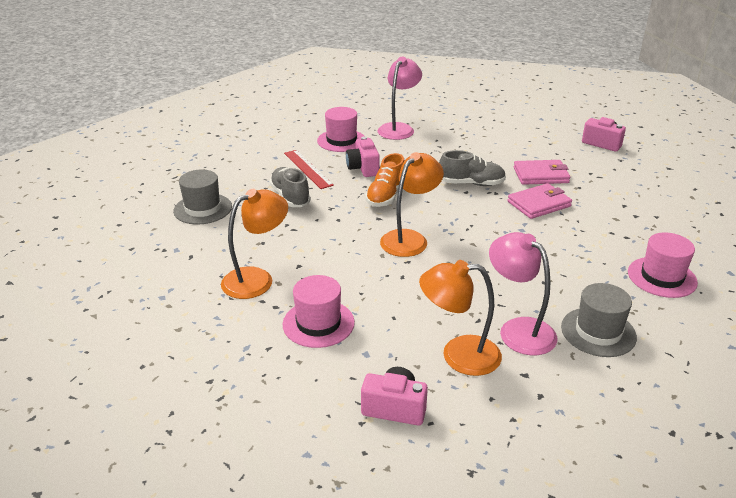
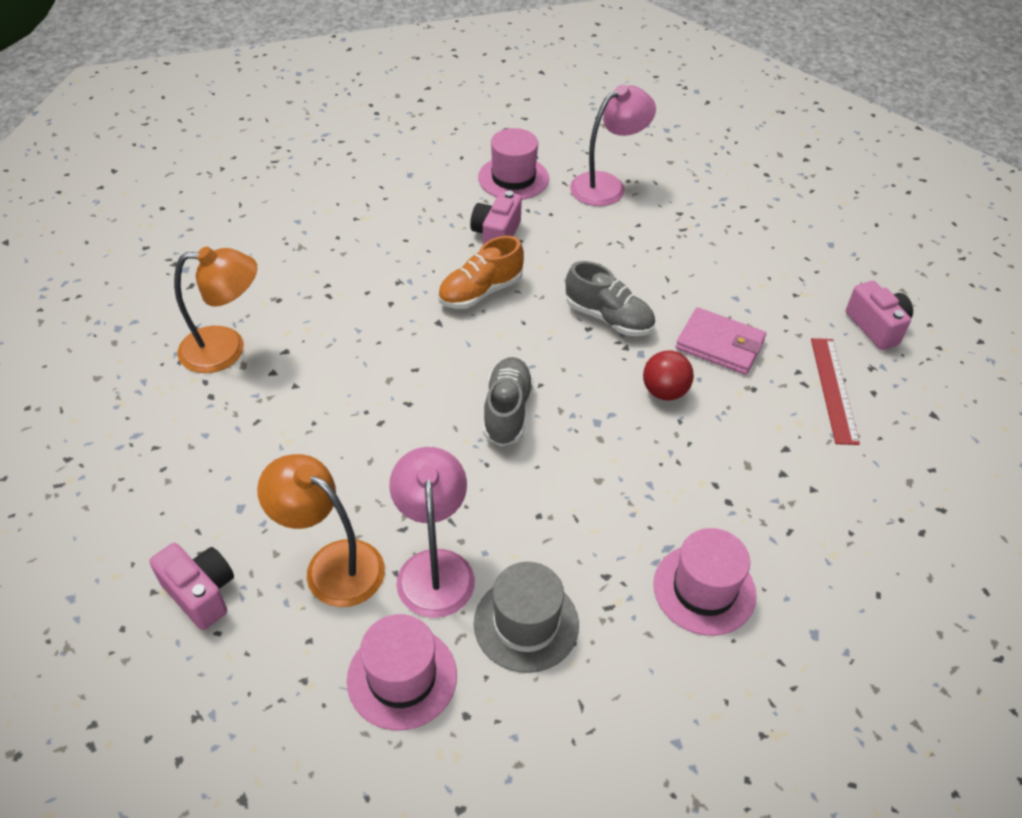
camera: 30 degrees right, 15 degrees up
grey hat [173,170,232,224] -> none
grey shoe [269,167,311,207] -> grey shoe moved to [483,357,534,446]
pink hat [283,275,355,348] -> pink hat moved to [347,614,457,731]
red ruler [284,150,334,189] -> red ruler moved to [811,338,860,445]
orange lamp [380,152,444,257] -> none
pink wallet [507,183,572,219] -> red ball [643,350,694,401]

